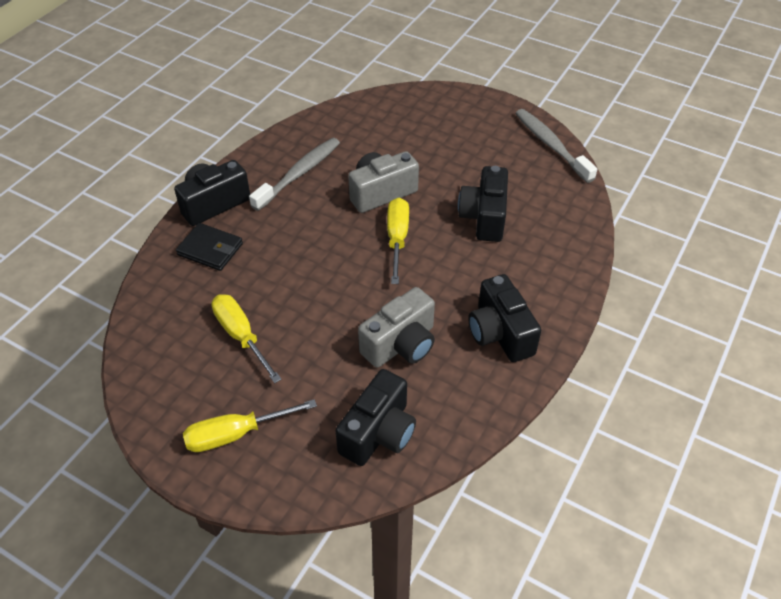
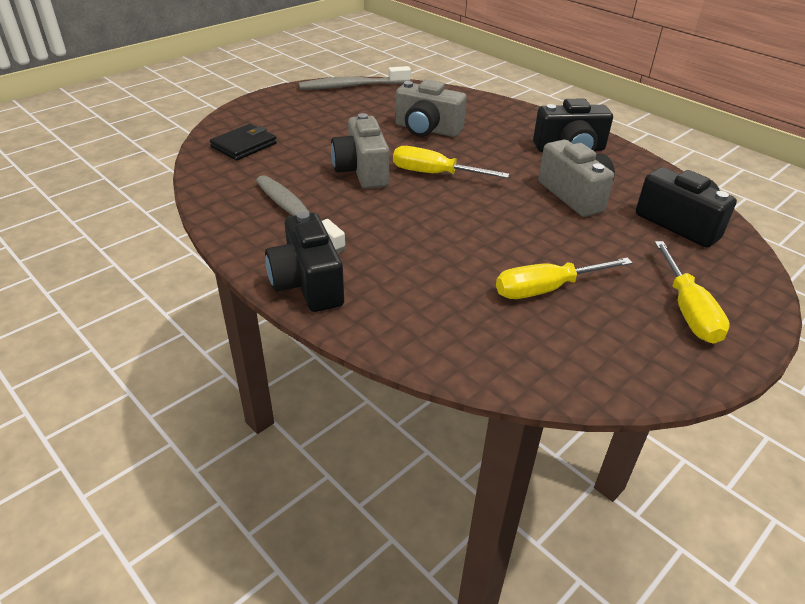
camera: 75 degrees left, 10 degrees down
black wallet [176,223,243,271] -> black wallet moved to [210,124,277,161]
black camera [458,166,508,242] -> grey camera [395,79,467,137]

